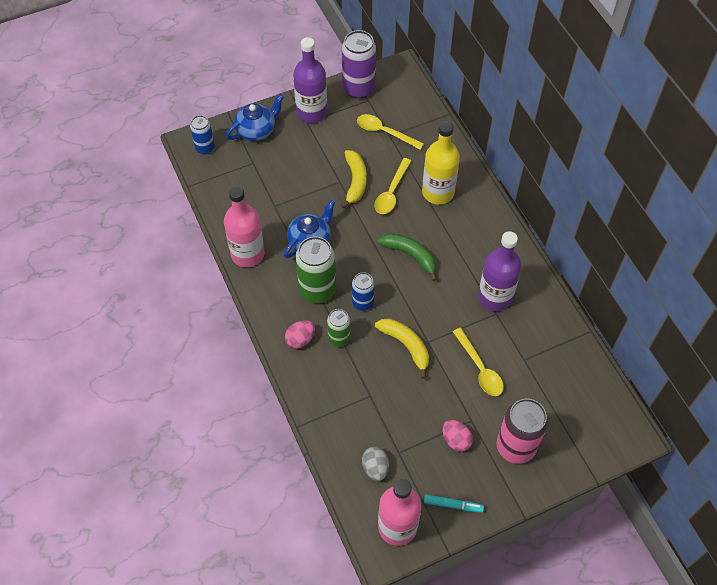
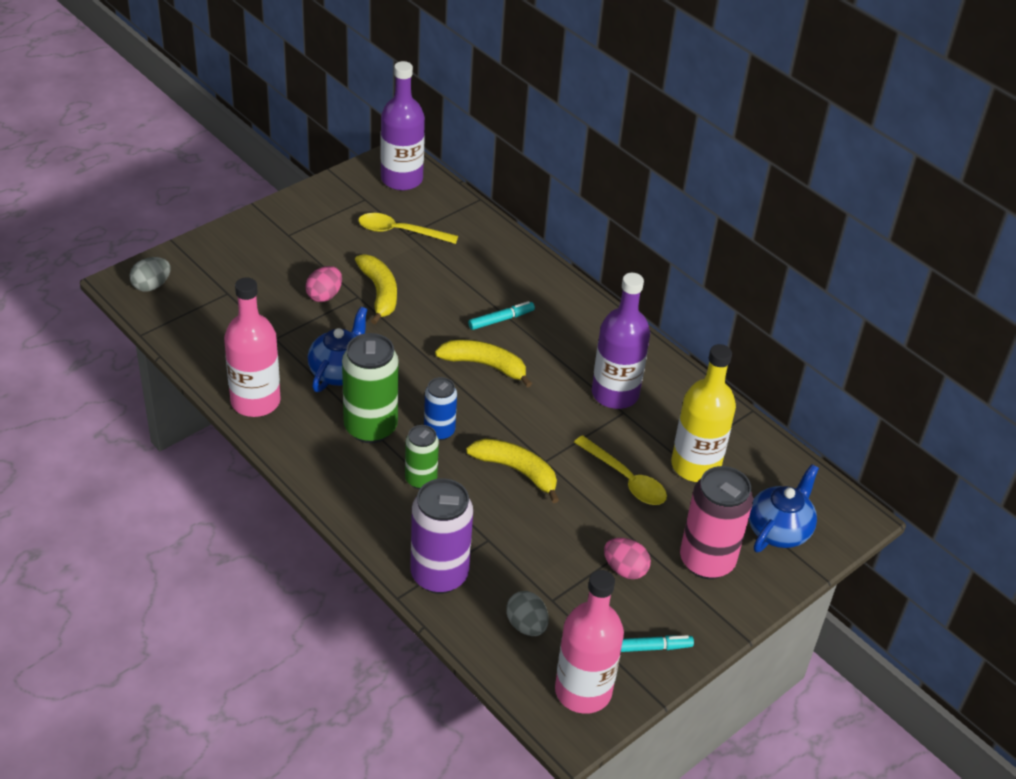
camera: 20 degrees left, 15 degrees down
blue can [190,115,215,154] -> grey egg [129,257,171,292]
blue teapot [226,94,284,141] -> blue teapot moved to [749,464,819,552]
pink egg [285,320,315,349] -> pink egg moved to [305,266,342,302]
purple bottle [293,37,327,123] -> purple bottle moved to [381,61,425,191]
purple can [342,30,376,99] -> purple can moved to [410,478,473,594]
yellow spoon [374,158,411,214] -> none
green banana [377,233,437,281] -> yellow banana [435,340,532,388]
yellow bottle [422,121,460,205] -> yellow bottle moved to [671,344,736,482]
none -> turquoise marker [468,301,535,330]

